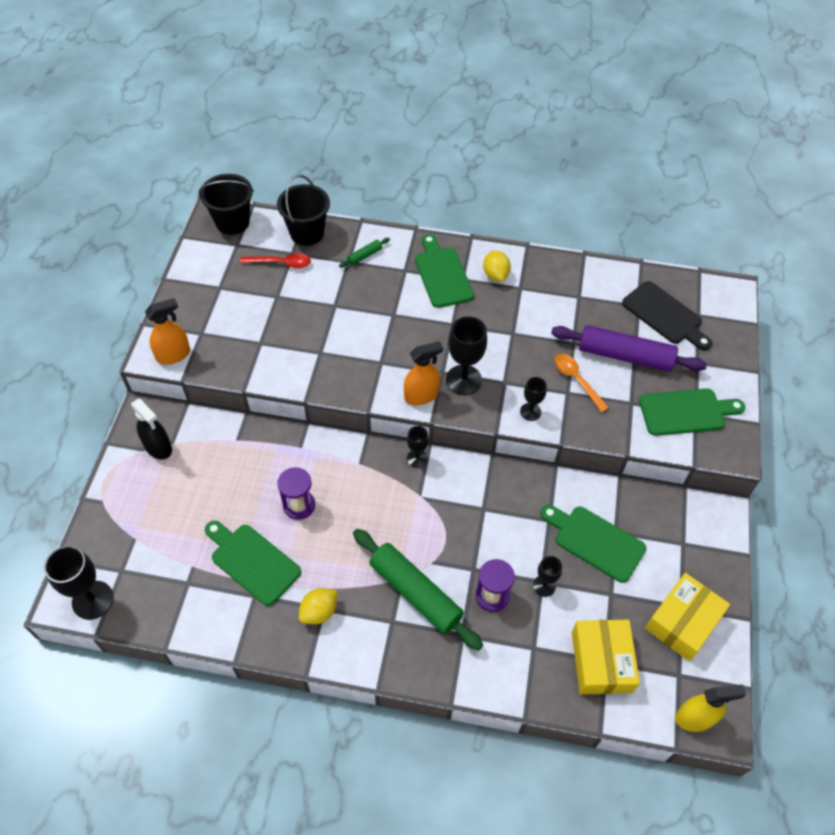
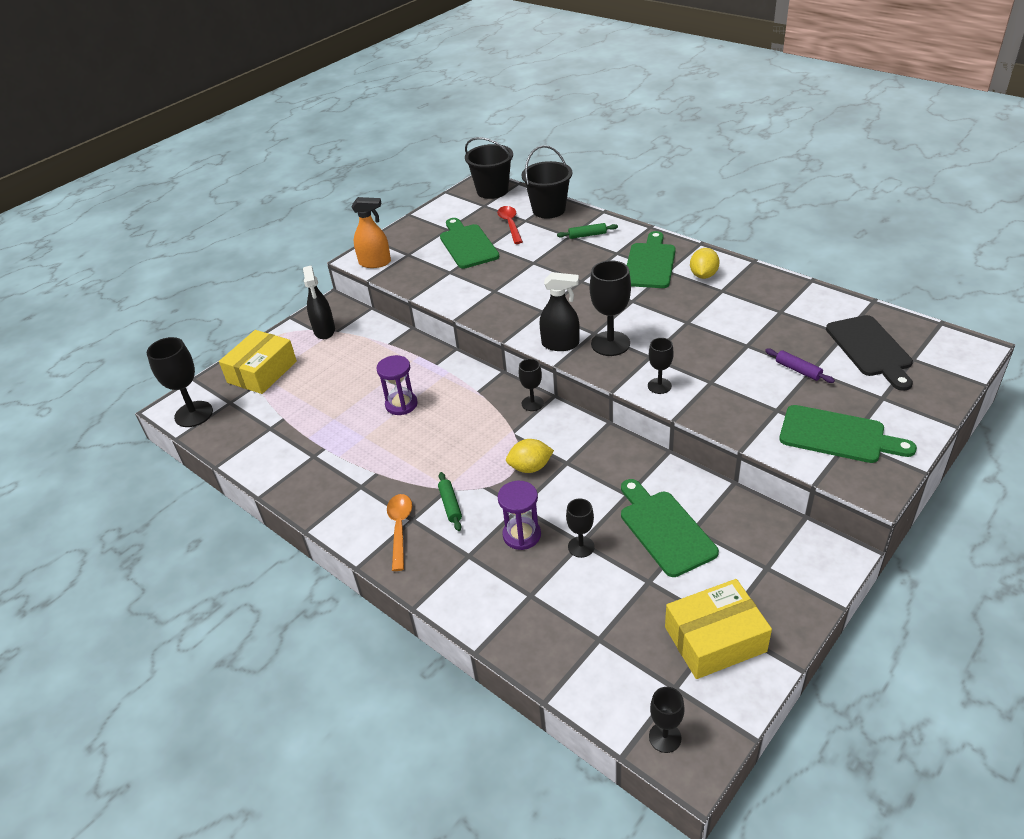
camera: 35 degrees right, 15 degrees down
green cutting board [205,521,301,606] -> green cutting board moved to [440,218,499,269]
red spoon [240,253,311,268] -> red spoon turned 135 degrees counterclockwise [497,206,523,244]
yellow lemon [299,588,337,624] -> yellow lemon moved to [506,439,554,473]
green rolling pin [353,529,483,651] -> green rolling pin [438,472,462,531], size x0.43
orange spray bottle [404,341,443,405] -> black spray bottle [539,272,580,351]
purple rolling pin [551,325,707,372] -> purple rolling pin [765,348,835,383], size x0.43
orange spoon [554,354,609,412] -> orange spoon moved to [387,494,412,571]
yellow box [572,620,640,695] -> yellow box moved to [219,330,297,394]
yellow spray bottle [675,684,746,732] -> black goblet [649,687,685,753]

